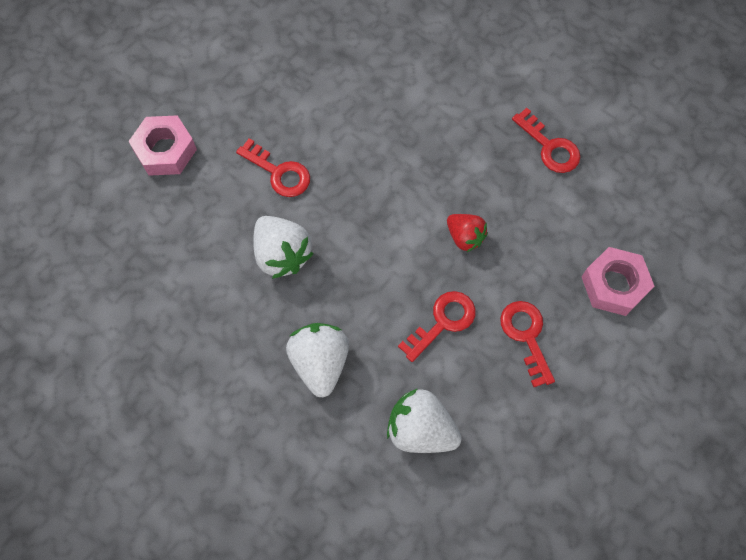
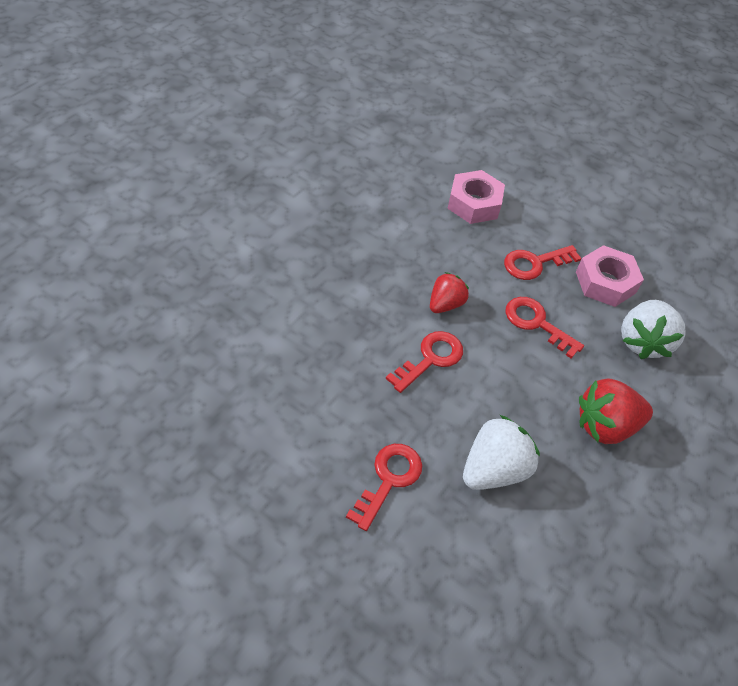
camera: 100 degrees left, 15 degrees down
pink nut [128,115,197,176] -> pink nut moved to [576,245,644,307]
white strawberry [286,323,349,397] -> red strawberry [579,379,653,444]
red key [512,108,580,173] -> red key moved to [386,331,463,393]

